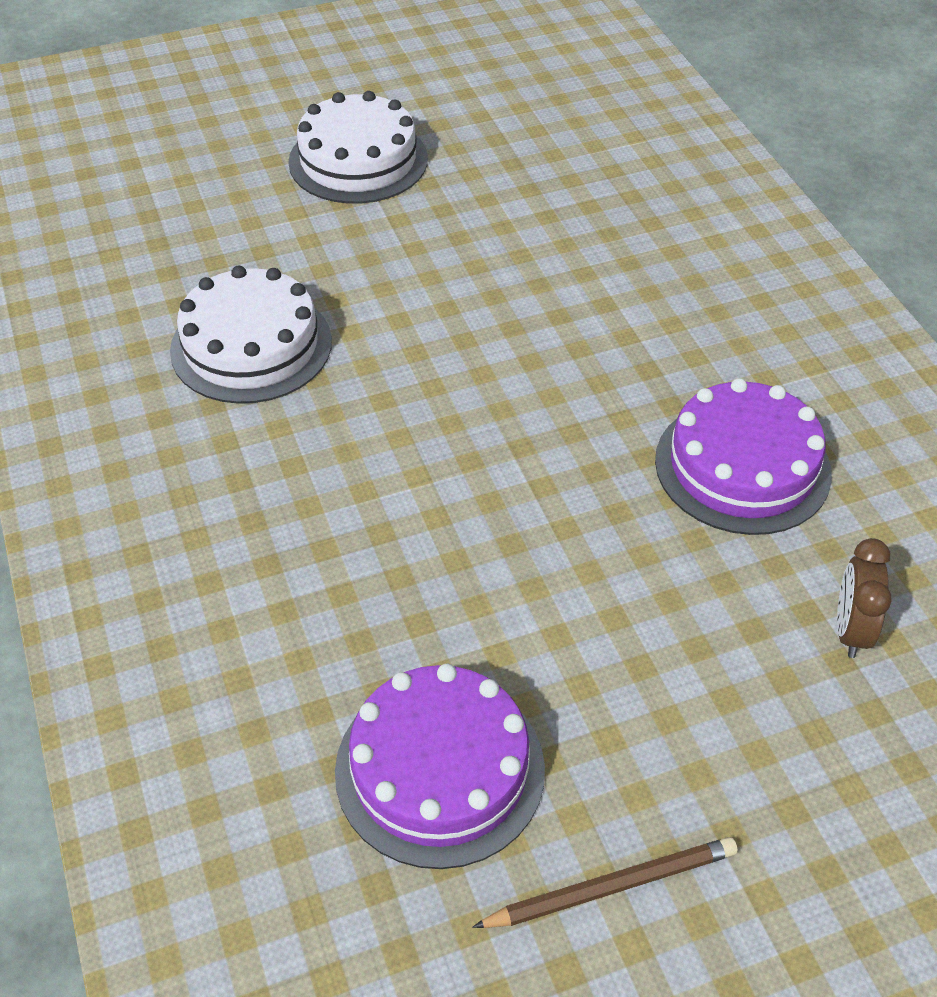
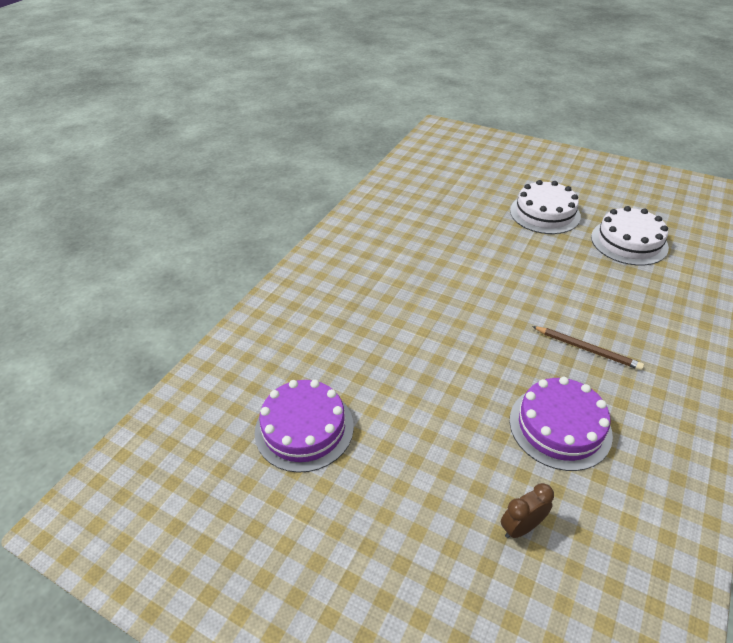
camera: 50 degrees right, 5 degrees down
white cake [170,266,332,404] -> white cake moved to [591,206,669,265]
brown pencil [472,837,738,928] -> brown pencil moved to [532,326,644,370]

